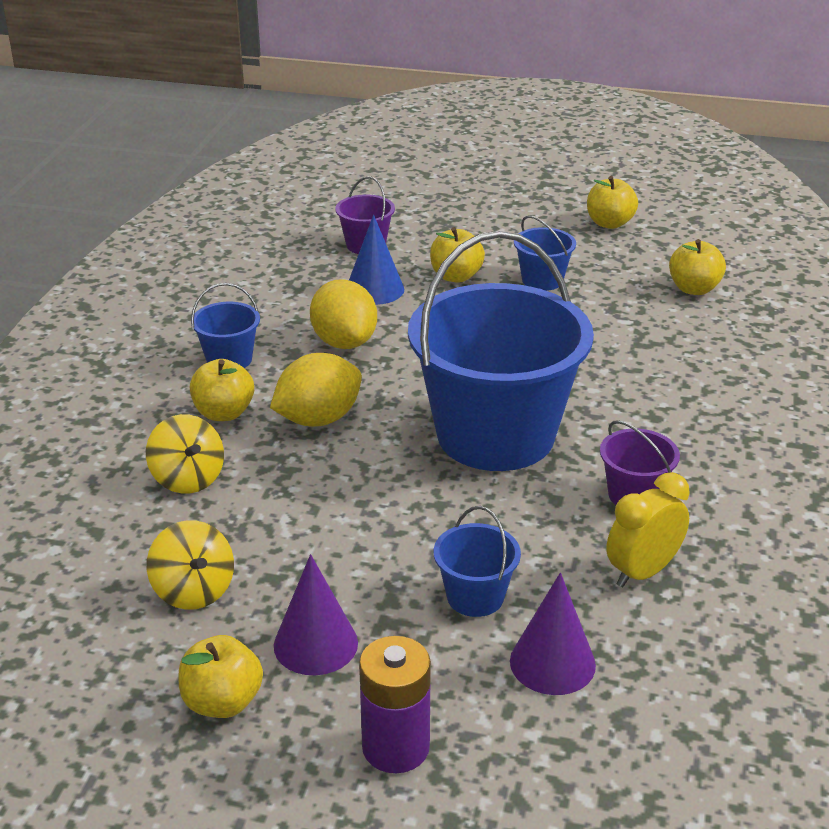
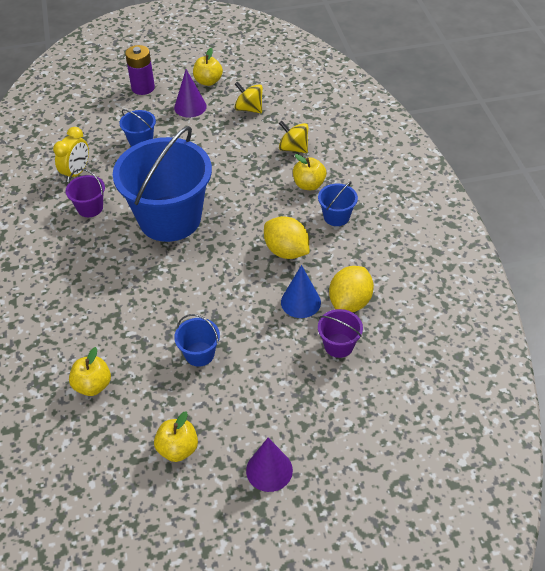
camera: 155 degrees right, 15 degrees up
yellow lemon [270,353,362,427] -> yellow lemon moved to [329,266,374,312]
yellow apple [430,227,485,283] -> none
purple cone [510,573,596,695] -> purple cone moved to [246,438,293,492]

